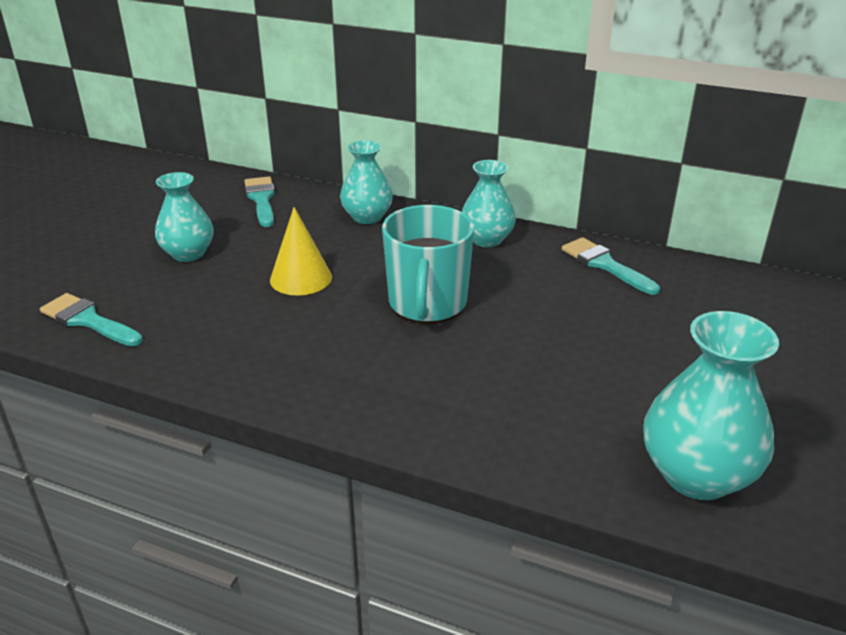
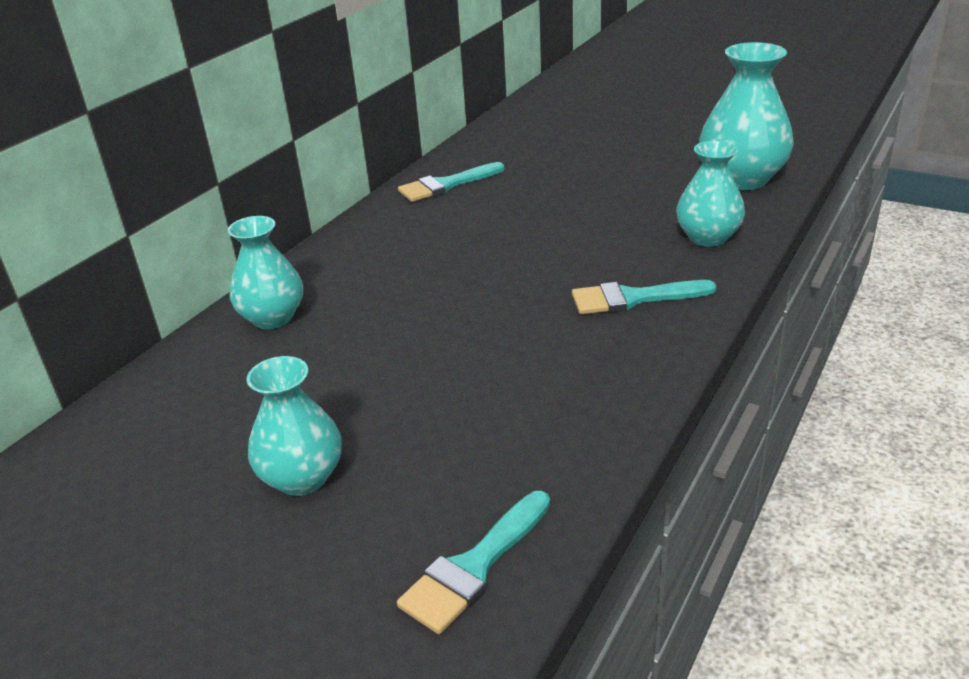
camera: 80 degrees left, 0 degrees up
turquoise brush [244,176,275,227] -> turquoise brush moved to [572,280,716,314]
yellow cone [270,207,332,296] -> none
turquoise mug [382,205,474,324] -> none
turquoise vase [462,160,516,247] -> turquoise vase moved to [676,140,745,247]

